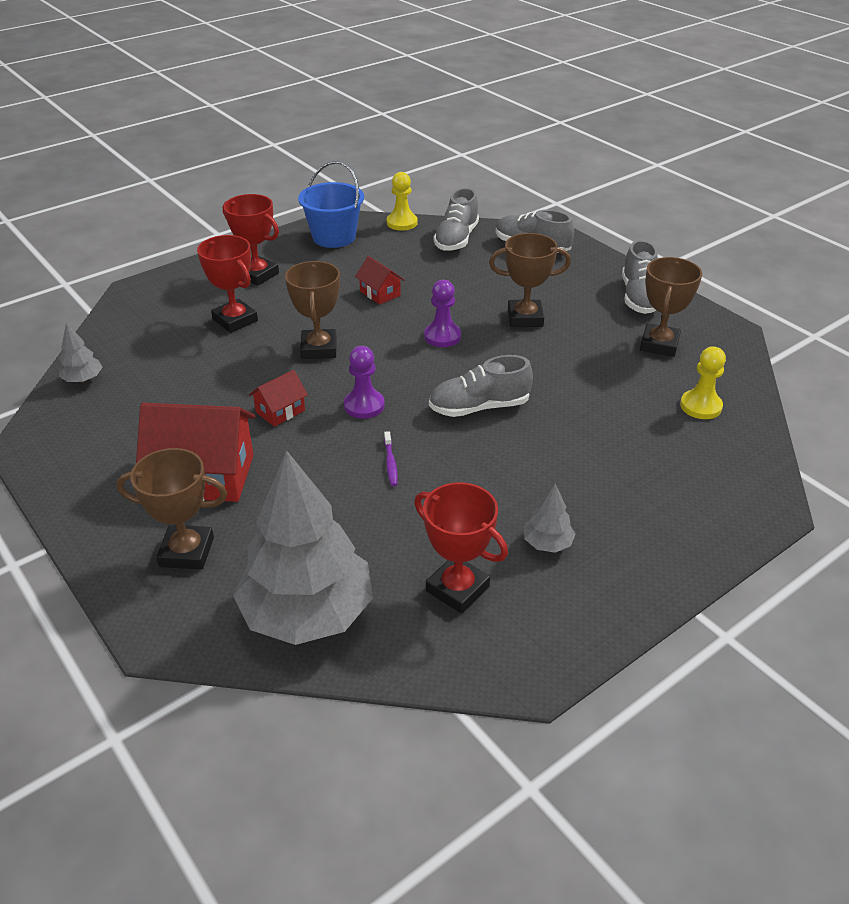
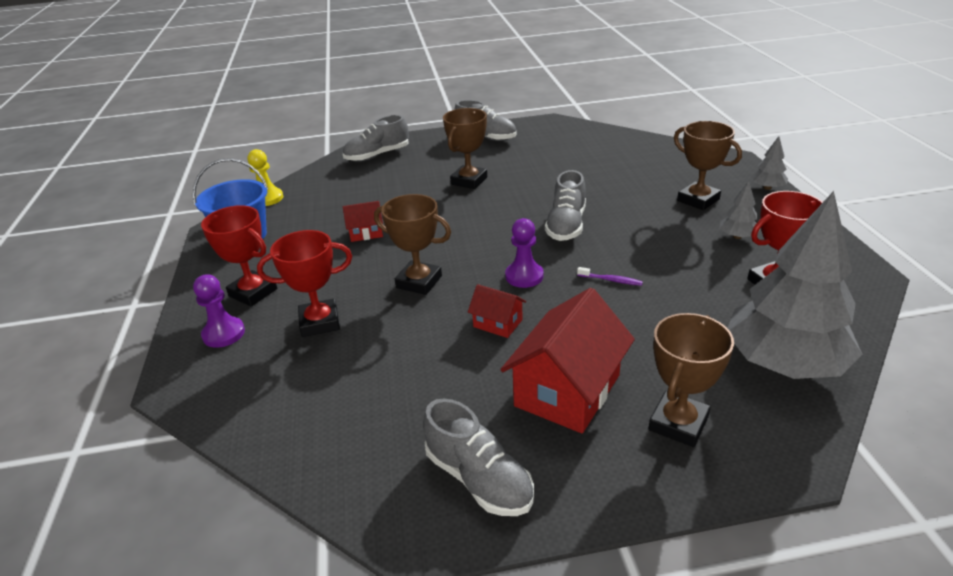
camera: 60 degrees left, 5 degrees down
grey tree [59,323,103,383] -> grey tree moved to [751,136,788,190]
red trophy [223,194,279,286] -> red trophy turned 60 degrees clockwise [201,205,277,307]
red house [249,370,308,427] -> red house turned 45 degrees counterclockwise [468,284,526,338]
purple pawn [424,280,461,347] -> purple pawn moved to [193,274,245,348]
grey shoe [434,188,479,251] -> grey shoe moved to [423,398,534,516]
brown trophy [640,257,702,357] -> brown trophy moved to [674,121,742,210]
yellow pawn [680,347,726,419] -> none

